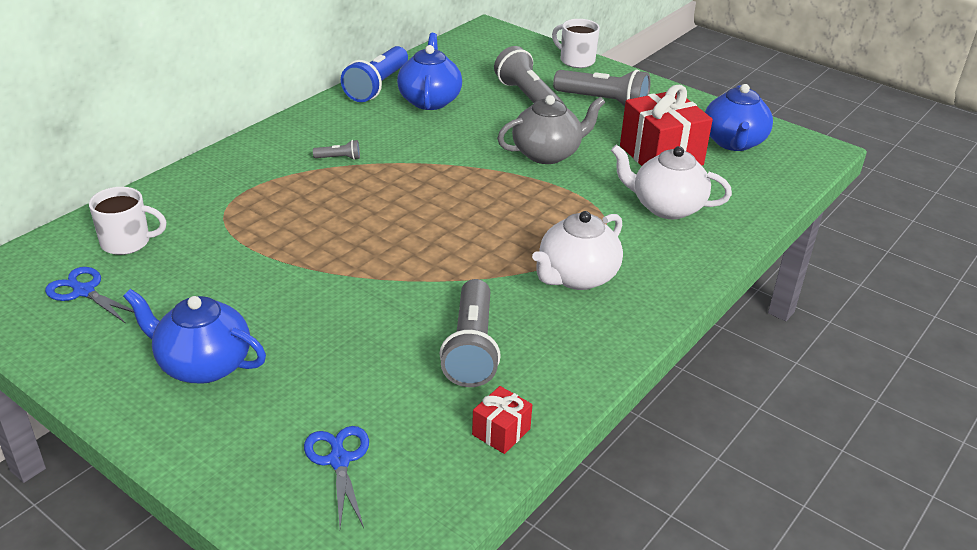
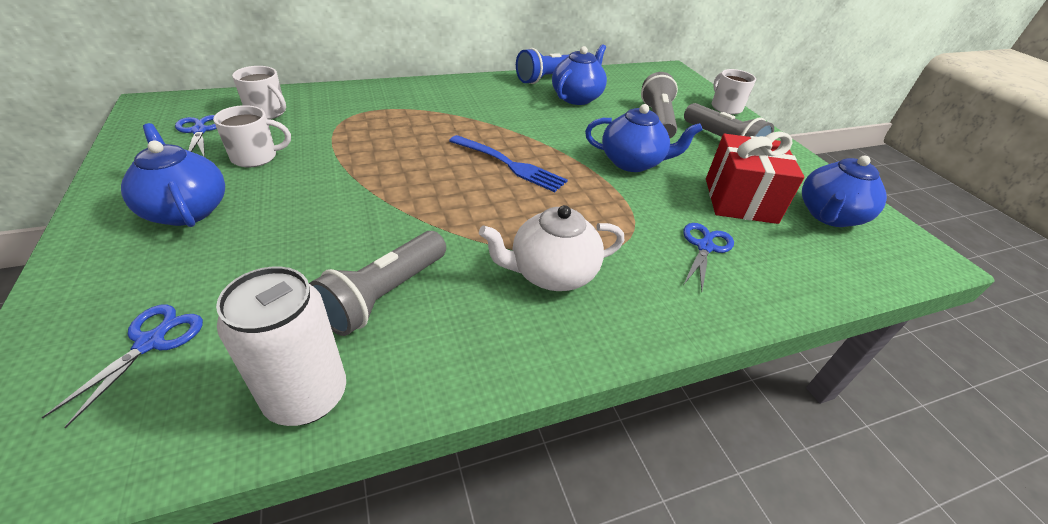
camera: 30 degrees right, 5 degrees up
grey flashlight [313,140,360,160] -> none
red gift [472,386,532,454] -> white can [216,267,346,426]
grey teapot [497,95,605,164] -> blue teapot [585,104,703,172]
white teapot [611,145,732,219] -> blue scissors [683,223,734,291]
none -> white mug [213,105,291,167]
none -> blue fork [449,135,568,192]

